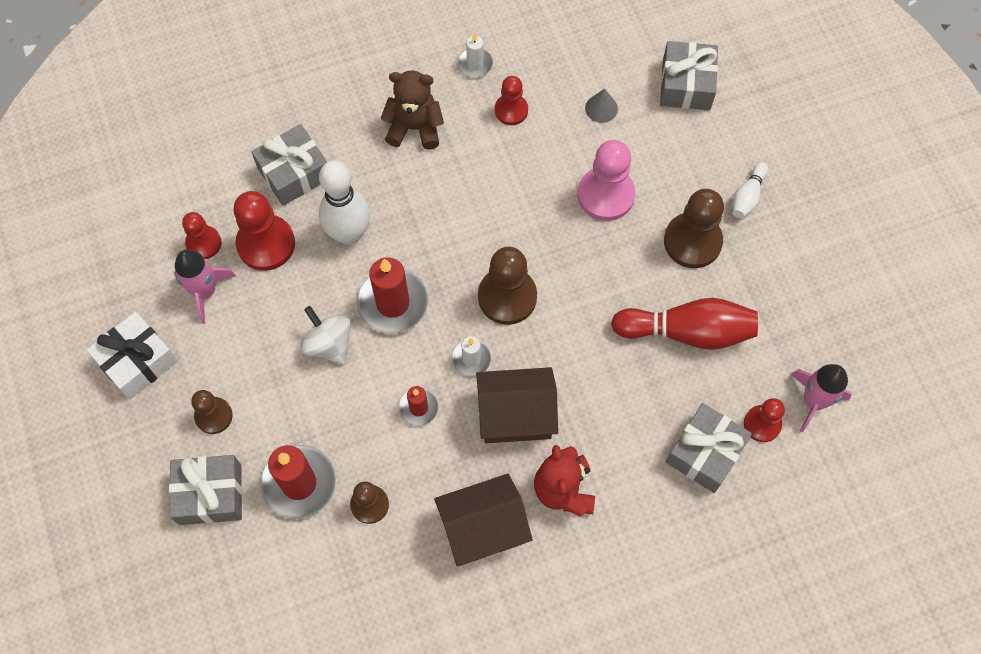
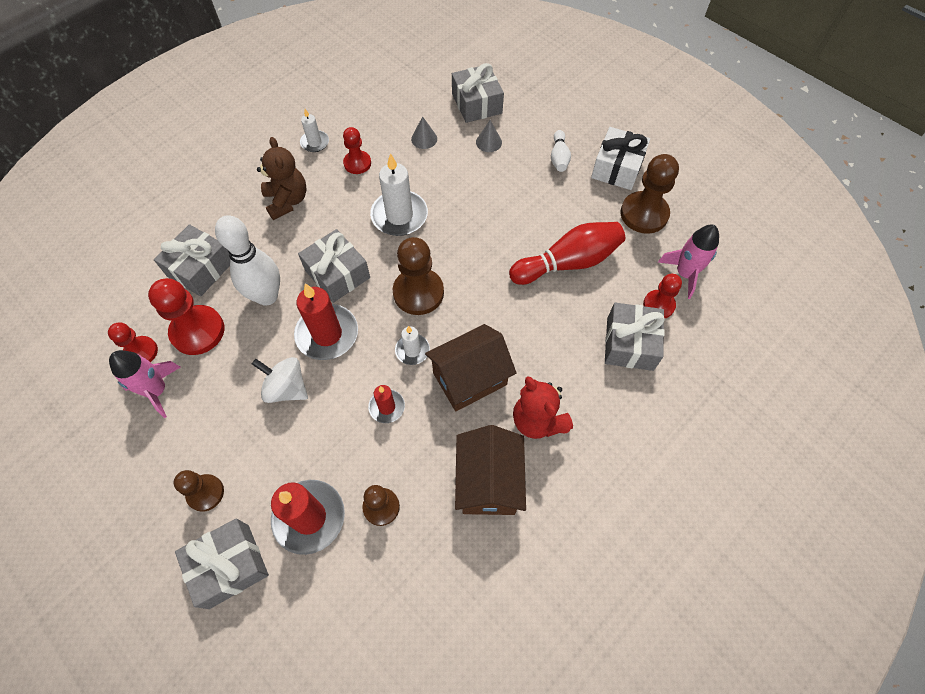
camera: 25 degrees left, 5 degrees down
white gift [87,311,178,400] -> white gift moved to [591,127,650,190]
brown teddy bear [381,70,444,150] -> brown teddy bear turned 90 degrees clockwise [257,137,307,220]
brown house [434,473,533,566] -> brown house turned 45 degrees counterclockwise [455,425,526,515]
pink pawn [578,140,635,221] -> none
brown pawn [664,189,724,268] -> brown pawn moved to [620,154,679,234]
none -> grey gift [298,229,370,303]
none -> white candle [370,153,428,236]
none -> grey cone [476,120,502,152]

